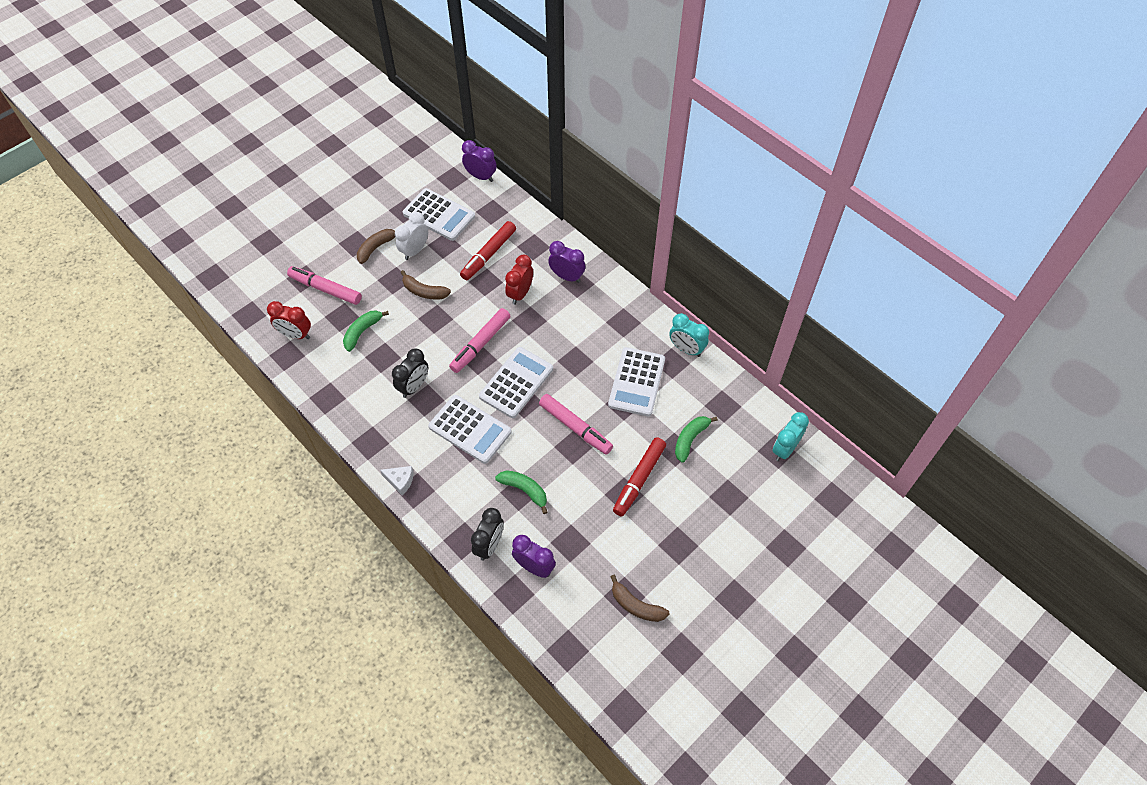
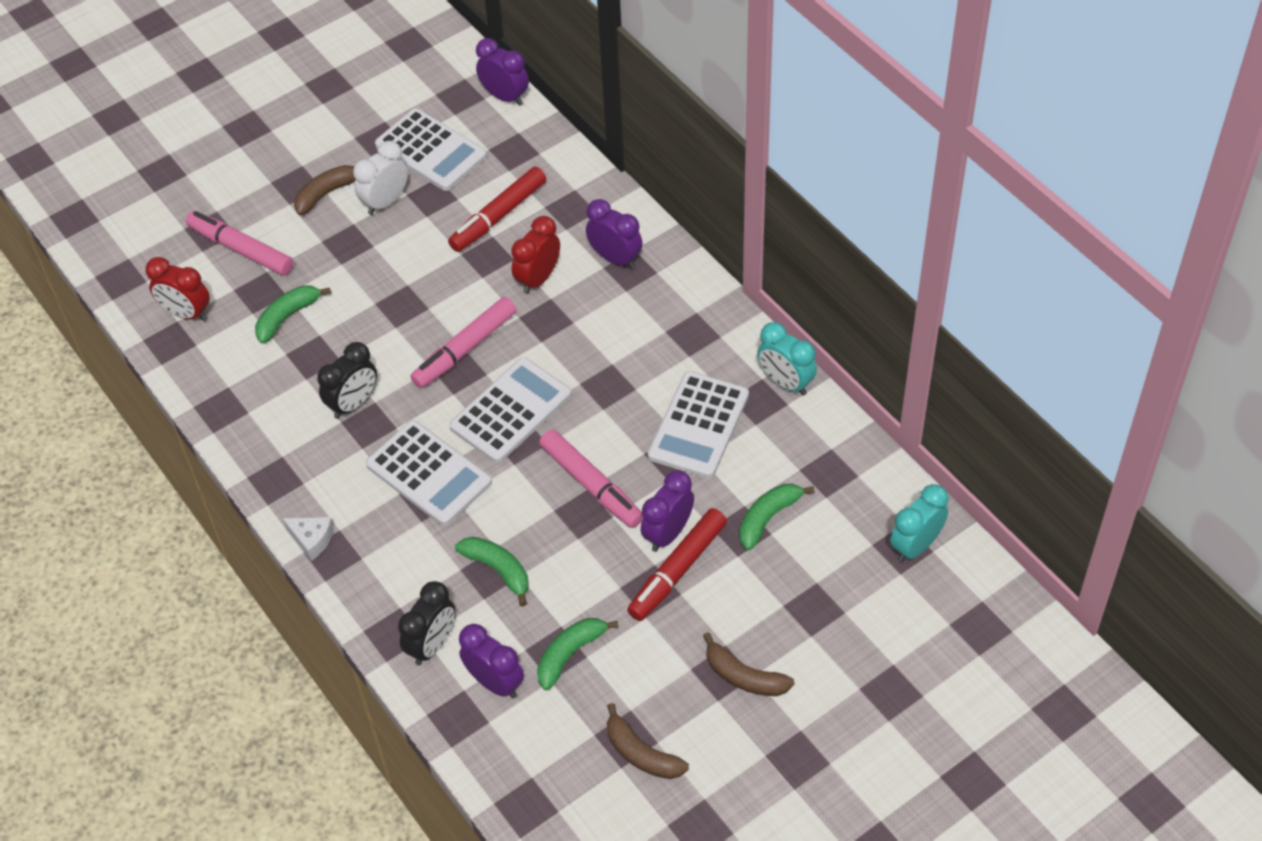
camera: 10 degrees right, 5 degrees down
brown banana [401,270,451,300] -> brown banana moved to [703,632,794,696]
none -> green banana [537,618,619,690]
none -> purple clock [641,471,694,552]

